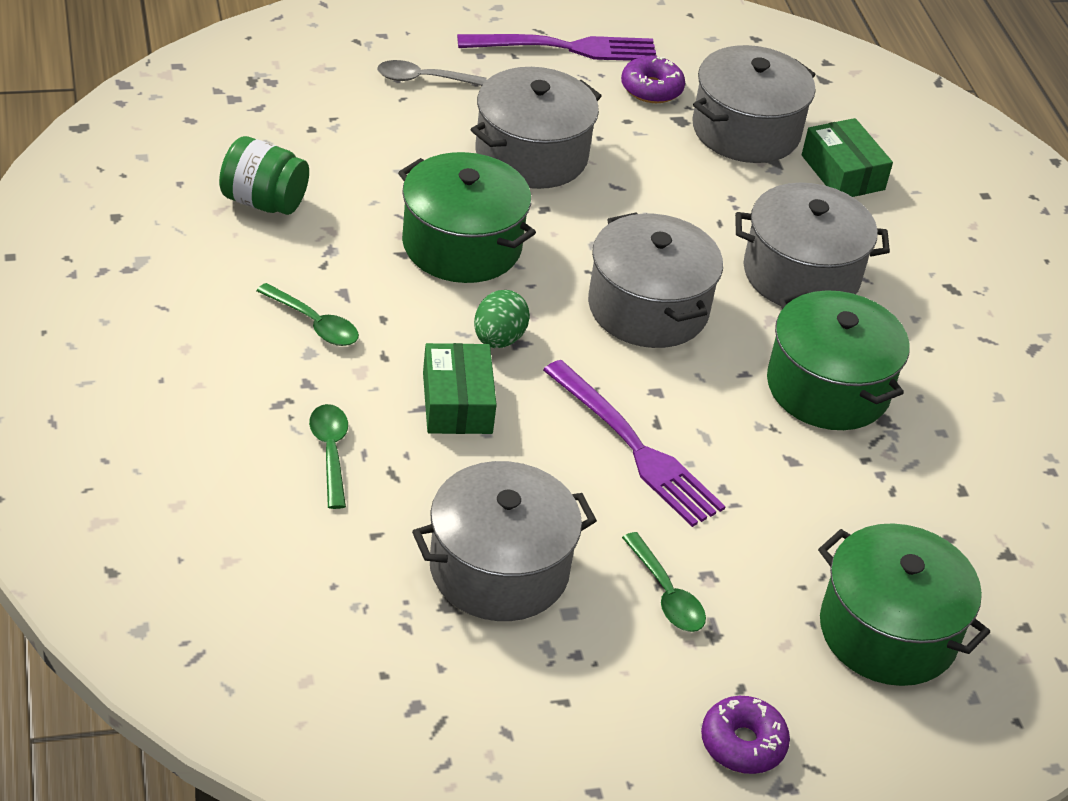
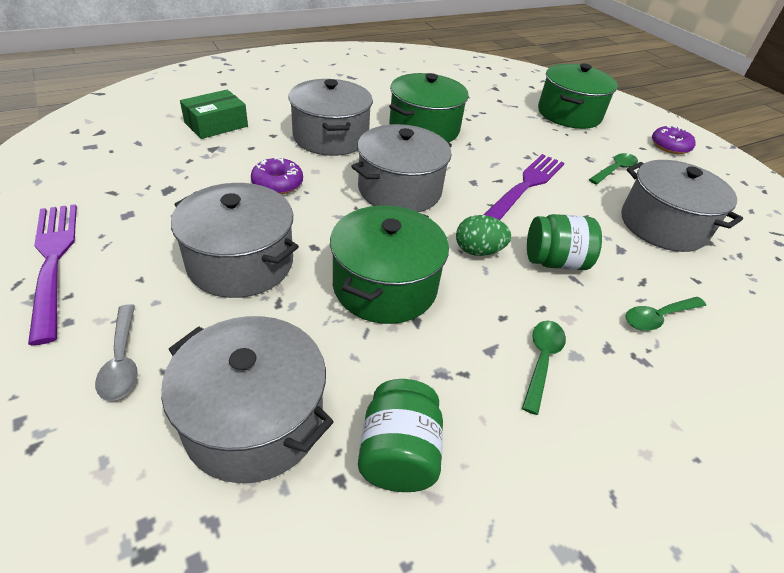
camera: 105 degrees left, 0 degrees up
green box [423,343,497,434] -> green jar [527,214,602,270]
purple donut [621,56,685,103] -> purple donut moved to [251,157,303,195]
grey pot [692,45,816,163] -> grey pot moved to [161,316,334,483]

